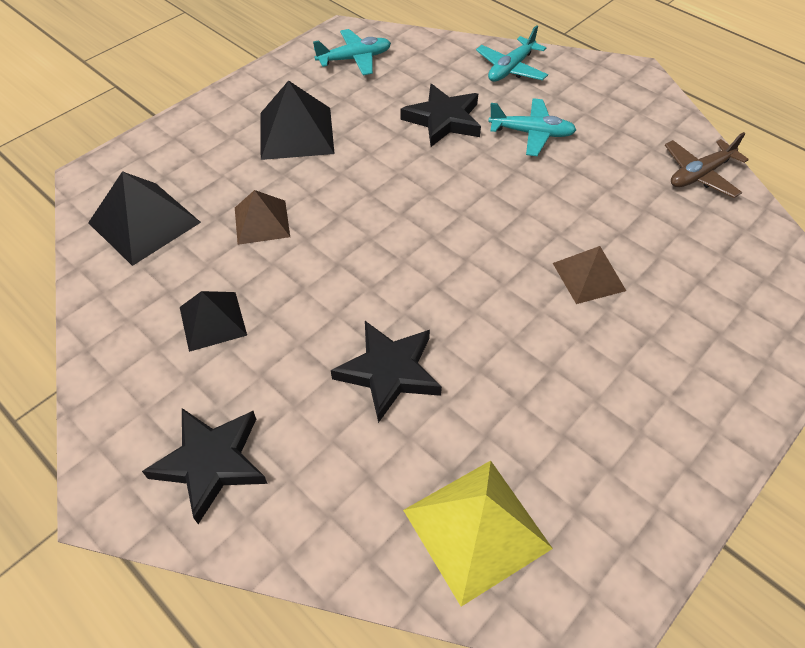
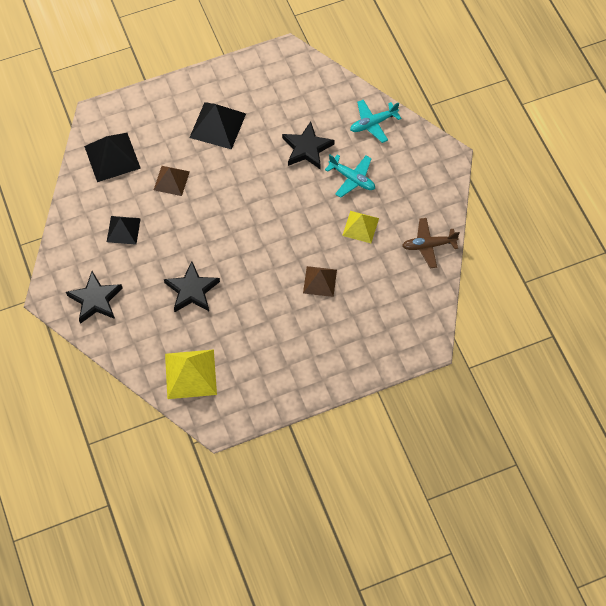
camera: 25 degrees right, 10 degrees up
turquoise plane [313,29,391,75] -> none
none -> yellow pyramid [342,211,379,243]

